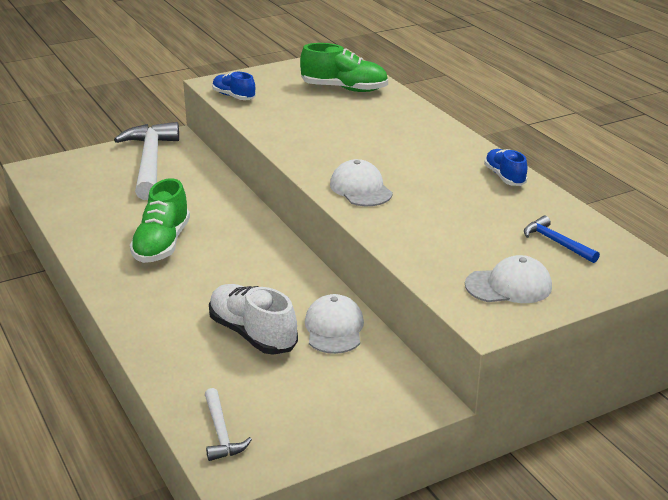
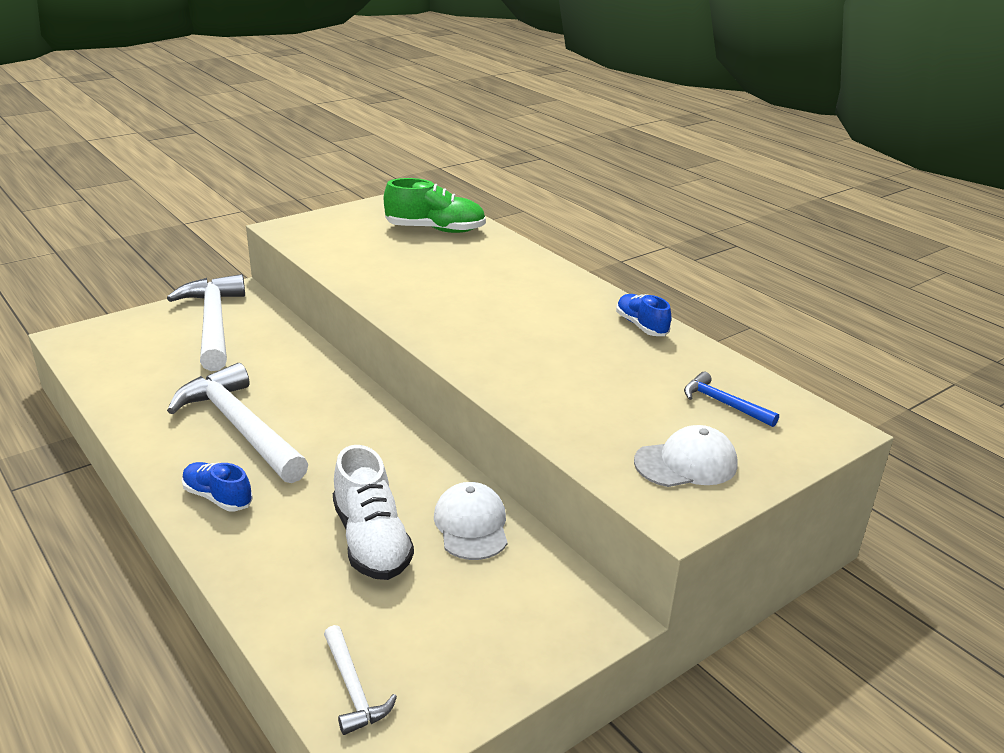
camera: 10 degrees left, 0 degrees up
green shoe [130,178,190,263] -> white hammer [167,363,308,483]
white shoe [209,284,298,355] -> white shoe turned 150 degrees counterclockwise [333,445,414,580]
blue shoe [212,72,256,100] -> blue shoe moved to [182,462,253,511]
white cap [330,159,393,206] -> none

